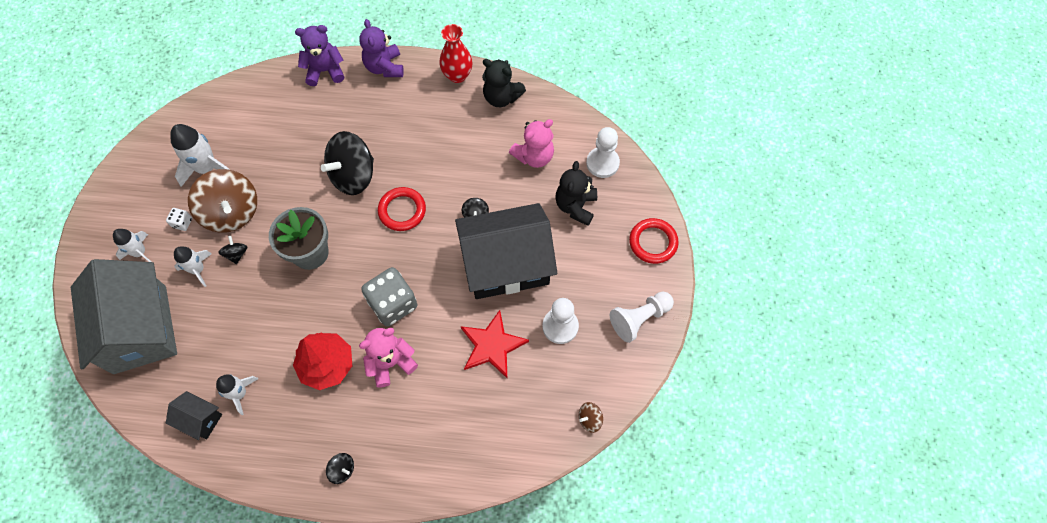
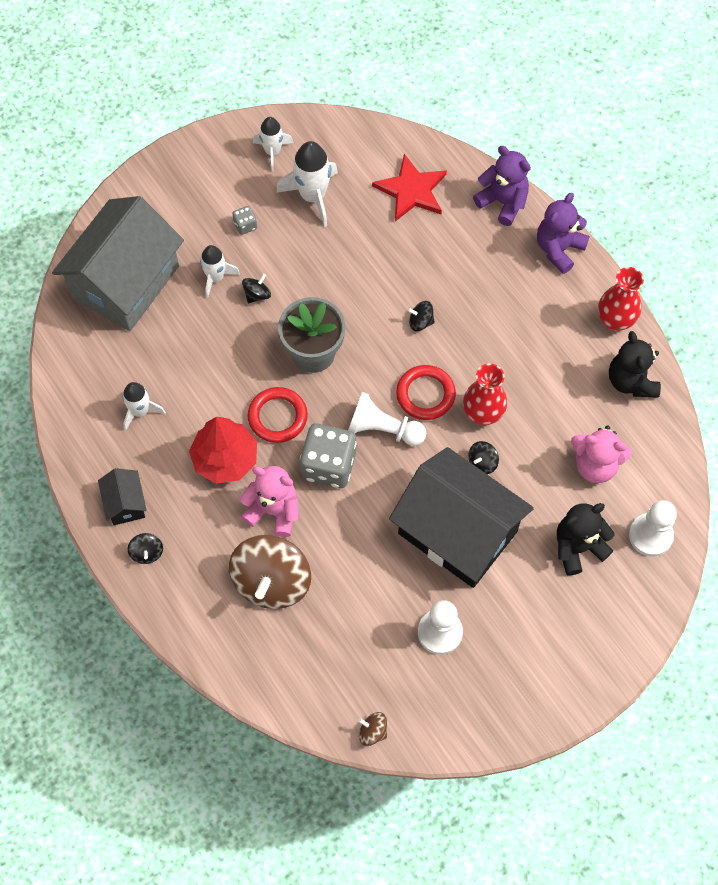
camera: 50 degrees right, 0 degrees up
white rocket [113,229,151,262] -> white rocket moved to [253,117,294,172]
white dice [166,208,192,231] -> grey dice [232,206,257,235]
black house [166,391,222,440] -> black house moved to [98,468,147,525]
brown spinning top [188,169,257,233] -> brown spinning top moved to [229,535,311,609]
black spinning top [321,131,374,195] -> black spinning top [407,301,435,331], size x0.42
red star [460,310,529,378] -> red star moved to [372,154,447,221]
white pawn [610,292,674,343] -> white pawn moved to [348,392,426,446]
red ring [629,218,679,264] -> red ring moved to [247,387,308,443]
none -> red vase [463,364,507,425]

